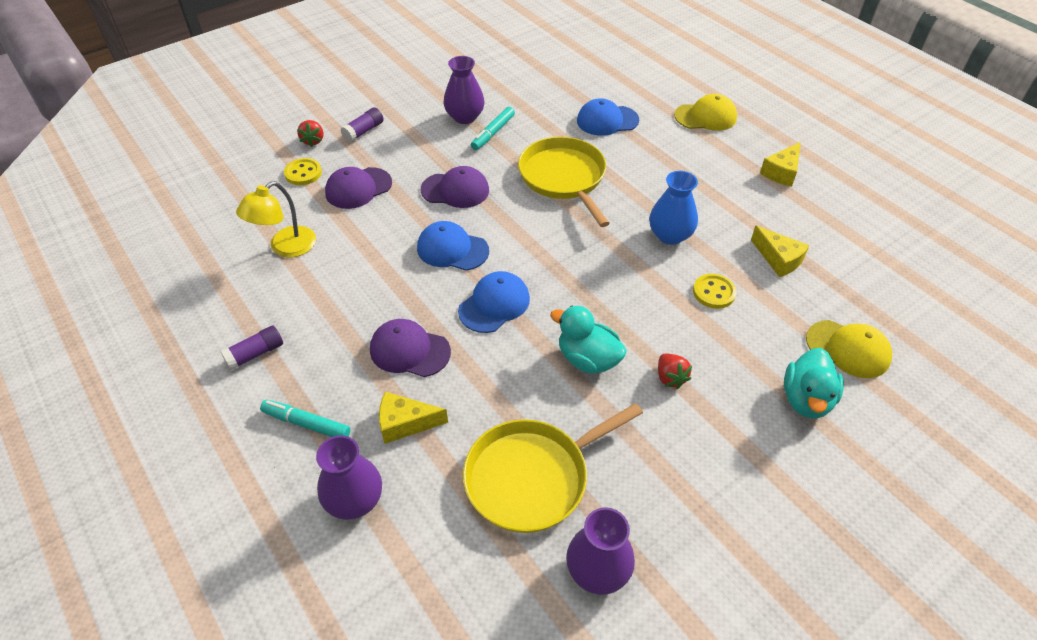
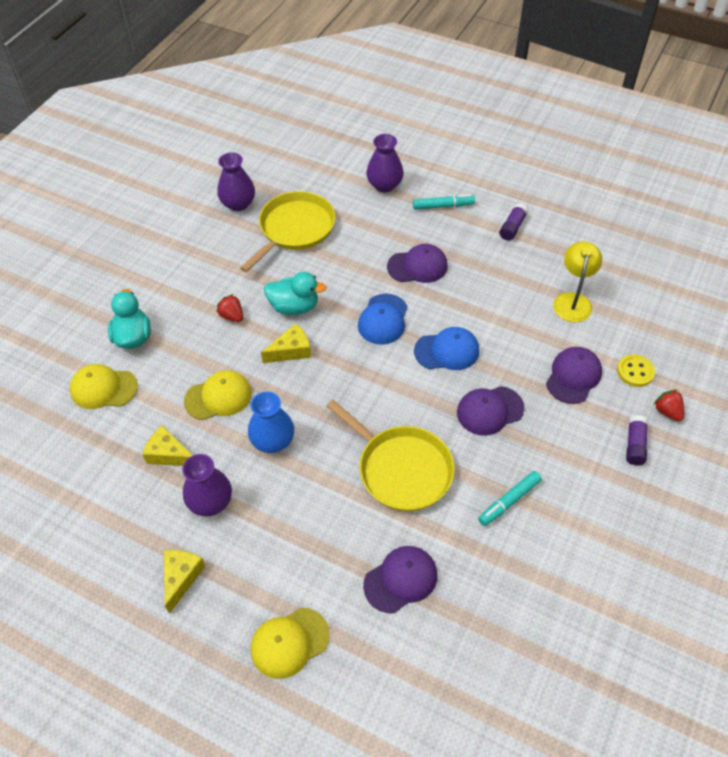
camera: 155 degrees right, 5 degrees up
yellow cheese [379,392,448,444] -> yellow cheese moved to [261,323,311,363]
purple vase [443,56,485,124] -> purple vase moved to [182,454,232,516]
turquoise marker [471,107,515,150] -> turquoise marker turned 135 degrees counterclockwise [478,471,542,526]
blue cap [577,98,639,136] -> purple cap [363,546,437,613]
yellow button [693,274,737,309] -> yellow cap [184,370,252,420]

